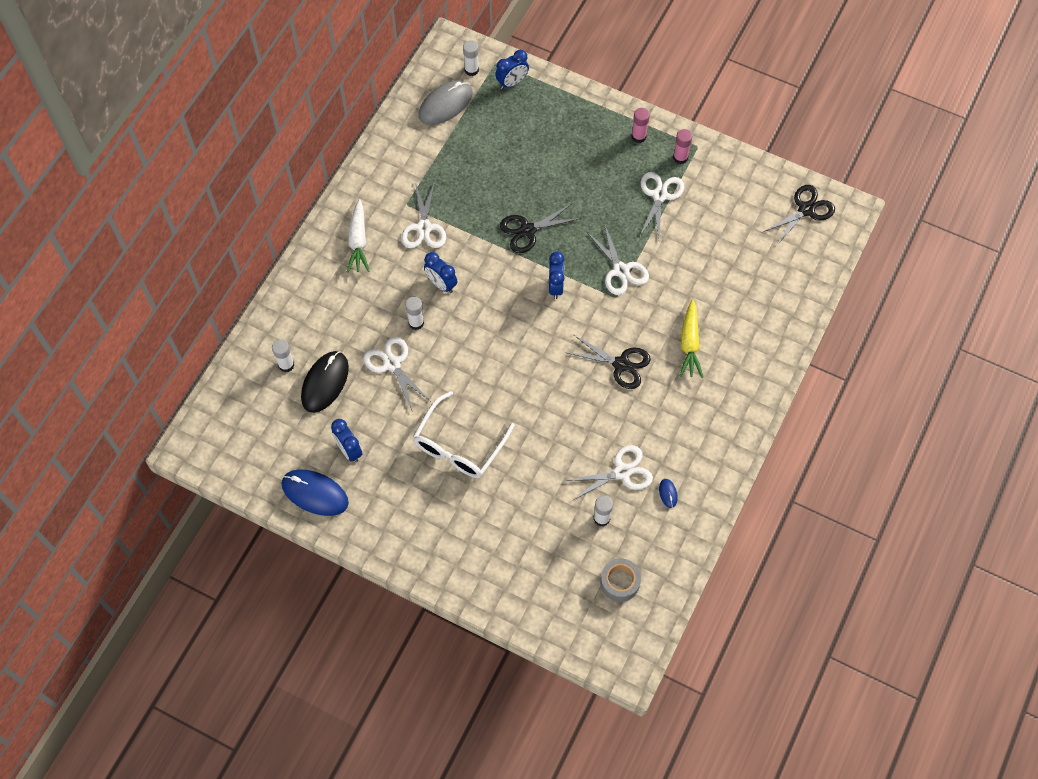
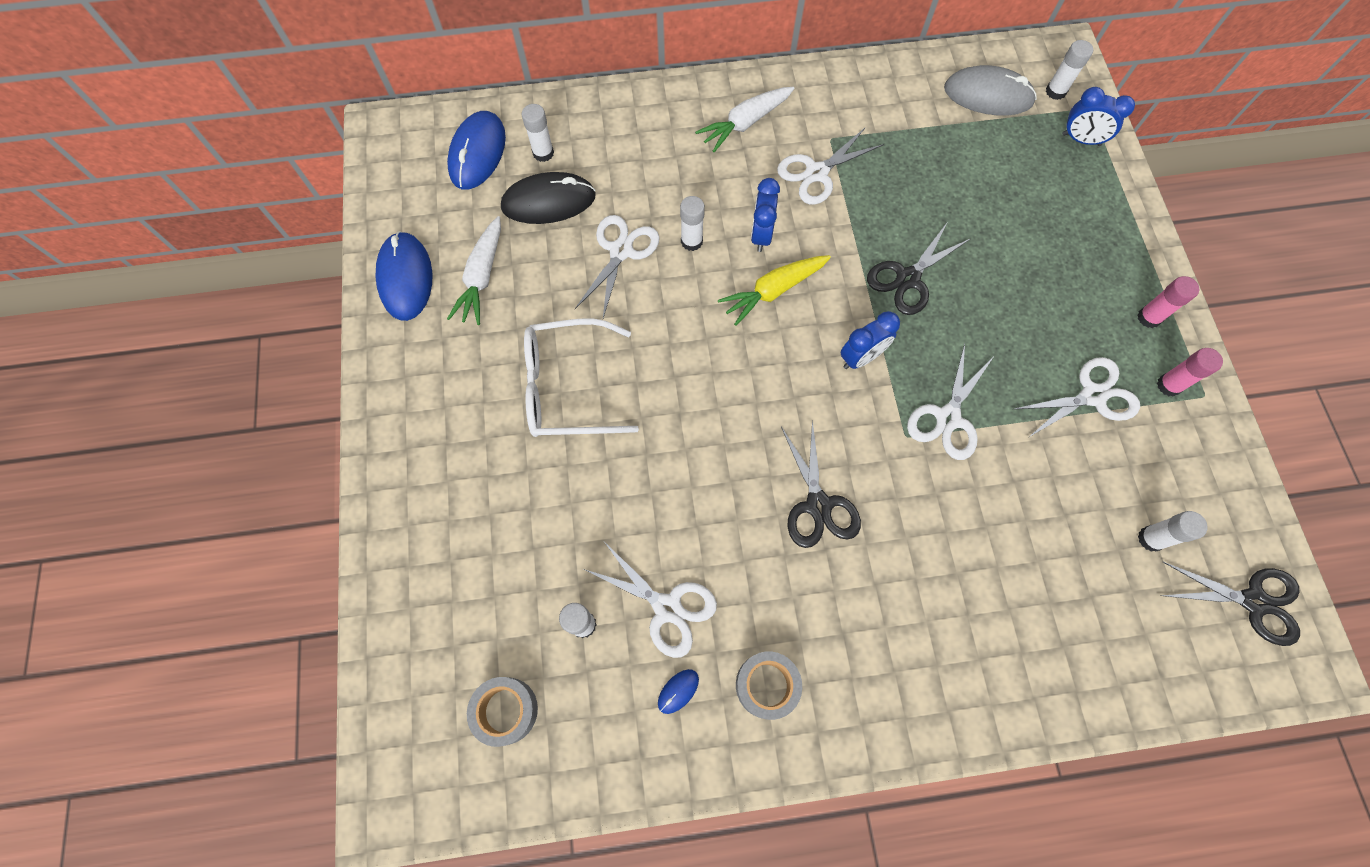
camera: 55 degrees right, 5 degrees up
blue clock [331,419,362,462] -> white carrot [447,216,501,325]
black scissors [500,203,581,253] -> black scissors turned 75 degrees counterclockwise [867,223,970,315]
yellow carrot [680,300,703,378] -> yellow carrot moved to [718,255,831,326]
none -> blue mouse [447,111,506,189]
none -> grey tape [736,652,802,720]
none -> white glue stick [1138,511,1208,552]

